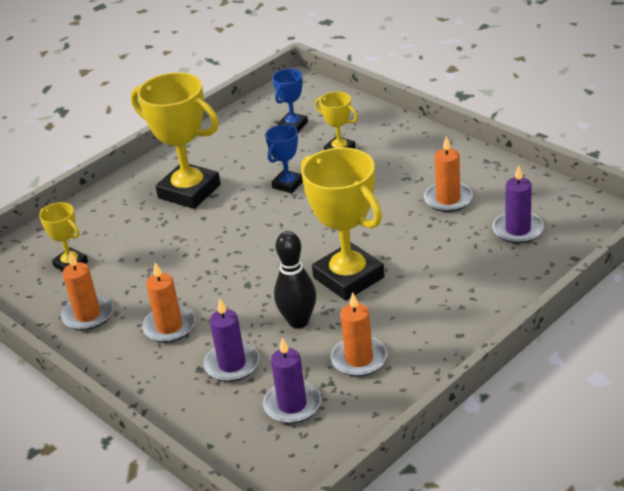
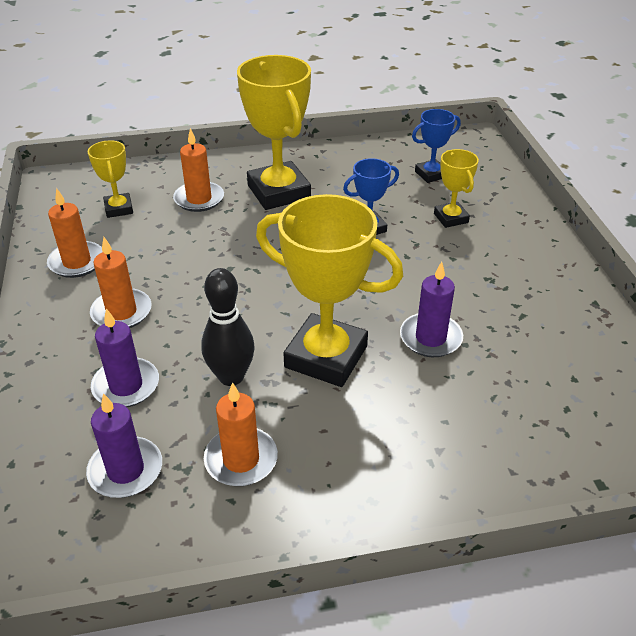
camera: 30 degrees right, 5 degrees up
yellow trophy [301,147,384,301] -> yellow trophy turned 60 degrees counterclockwise [256,194,403,387]
orange candle [424,136,473,212] -> orange candle moved to [173,128,224,212]
purple candle [492,165,544,244] -> purple candle moved to [400,262,463,357]

